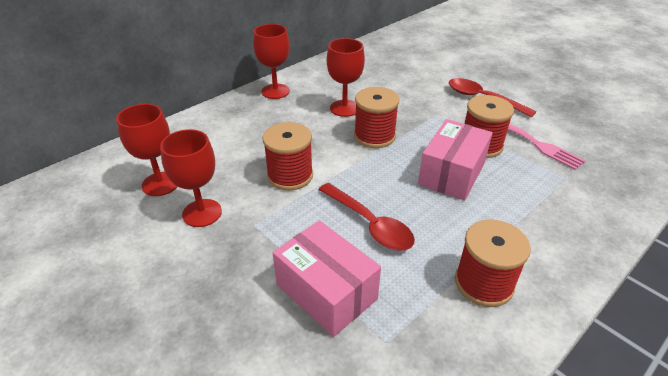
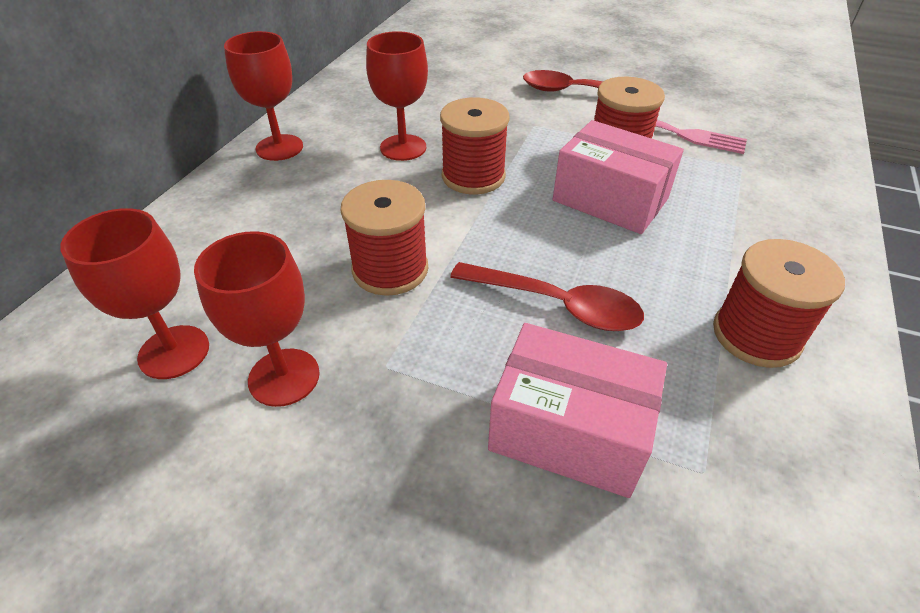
camera: 25 degrees left, 5 degrees up
pink box [418,119,493,200] -> pink box turned 60 degrees counterclockwise [553,120,684,234]

